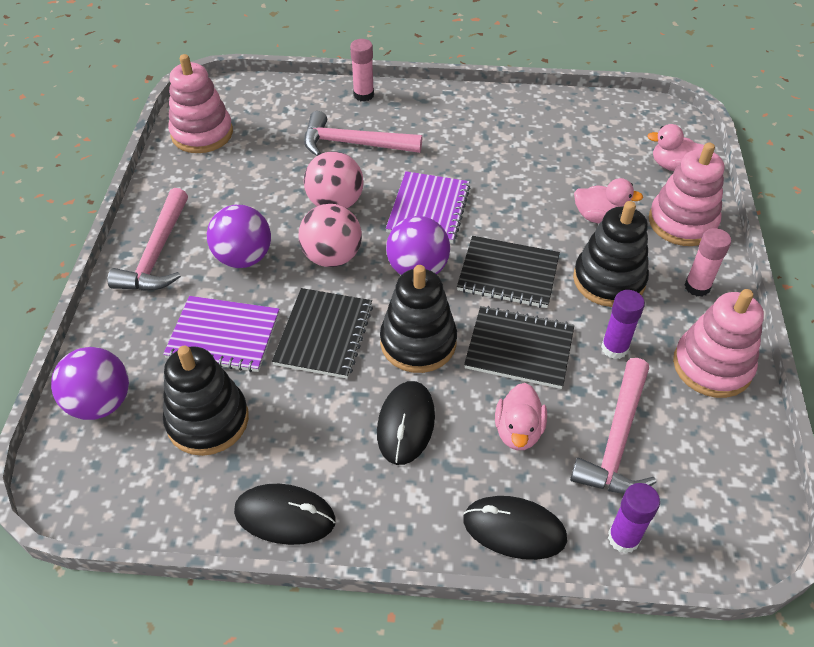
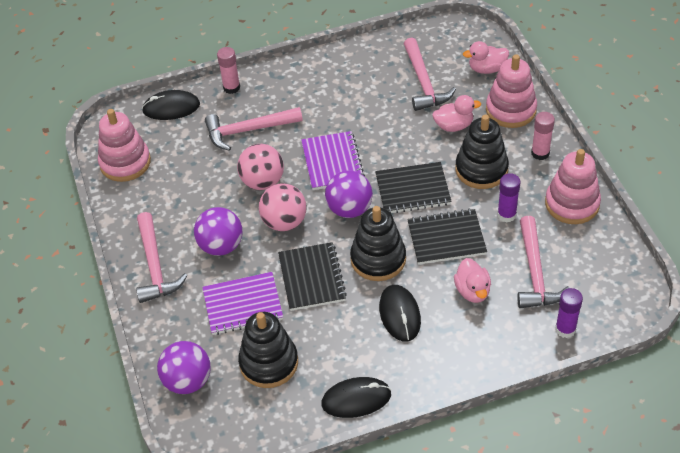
camera: 20 degrees left, 0 degrees up
black mouse [463,496,567,560] -> black mouse moved to [142,90,200,120]
none -> pink hammer [404,38,456,111]

